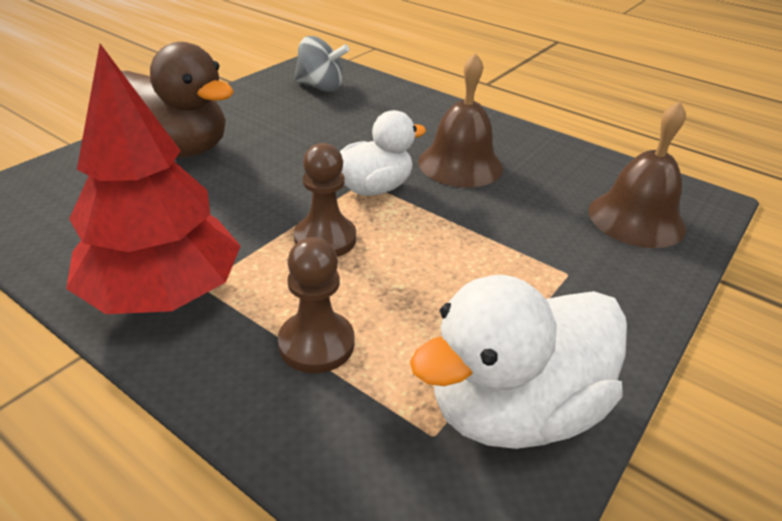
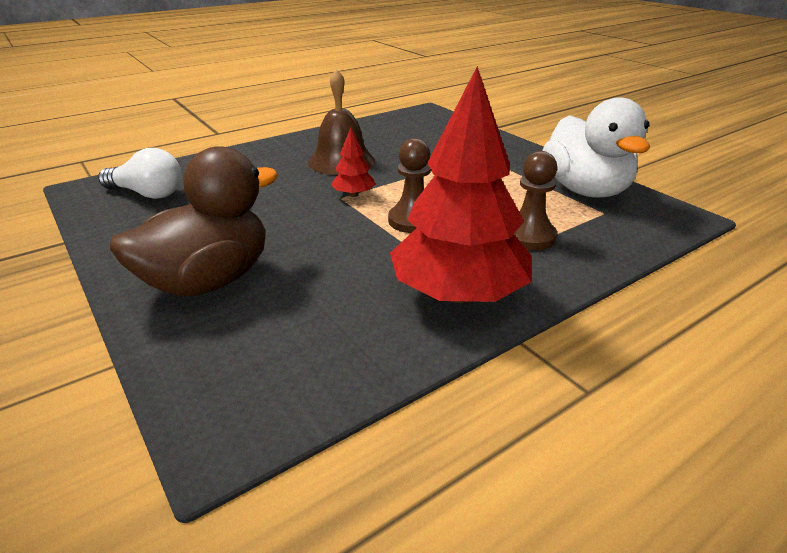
camera: 70 degrees left, 5 degrees down
grey spinning top [294,36,350,92] -> white light bulb [98,148,181,199]
white duck [340,110,426,196] -> red tree [331,127,375,197]
brown bell [589,101,686,248] -> none

